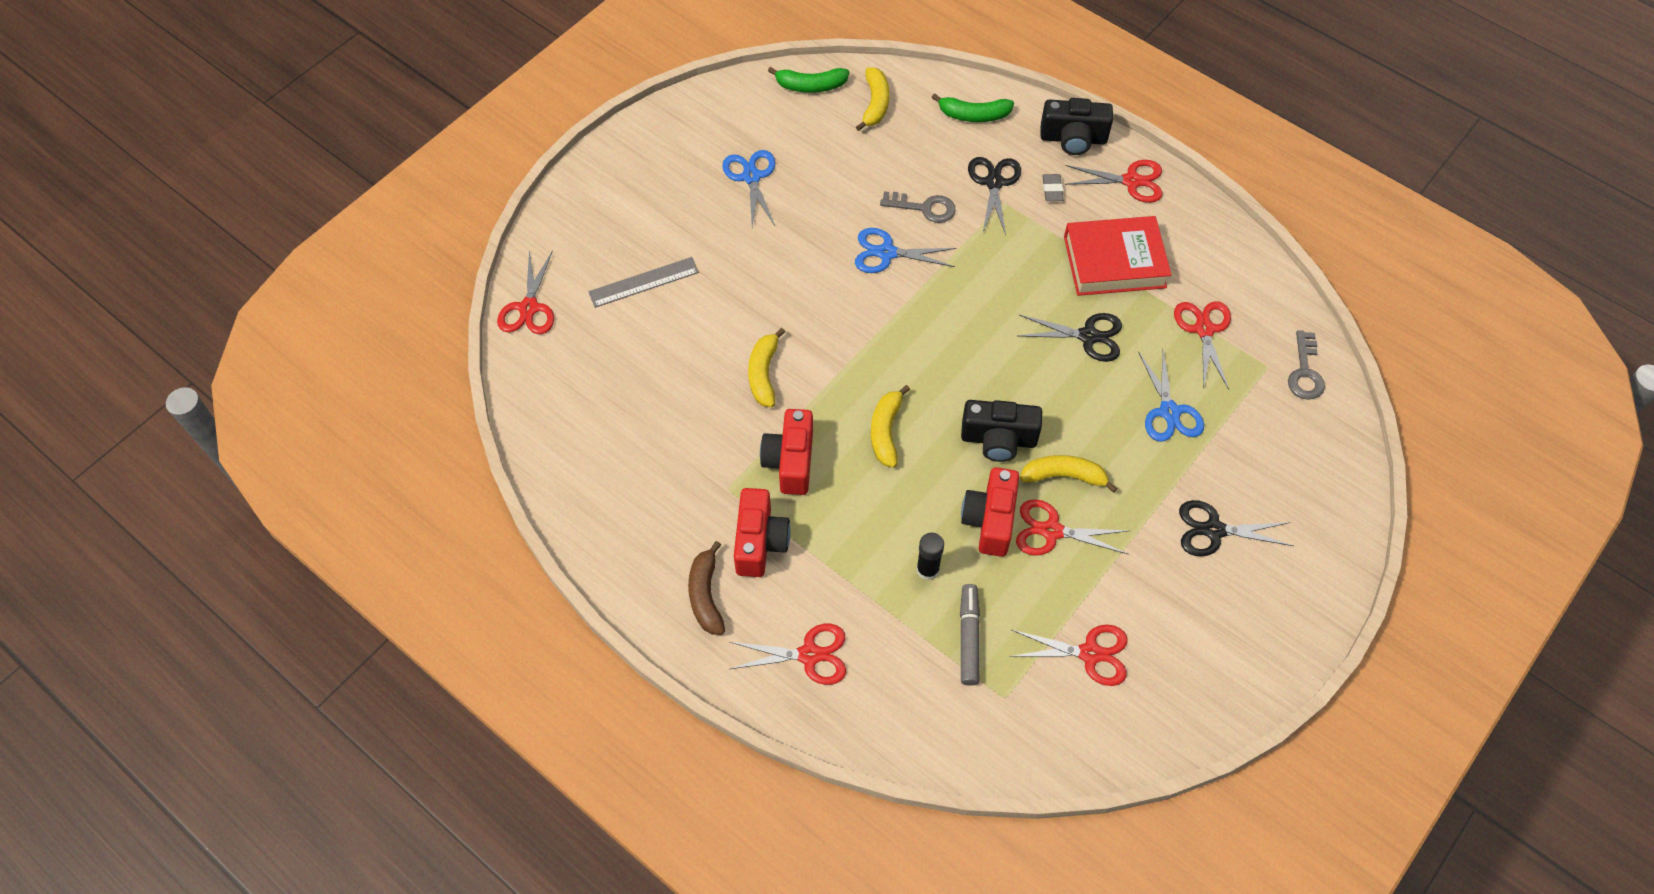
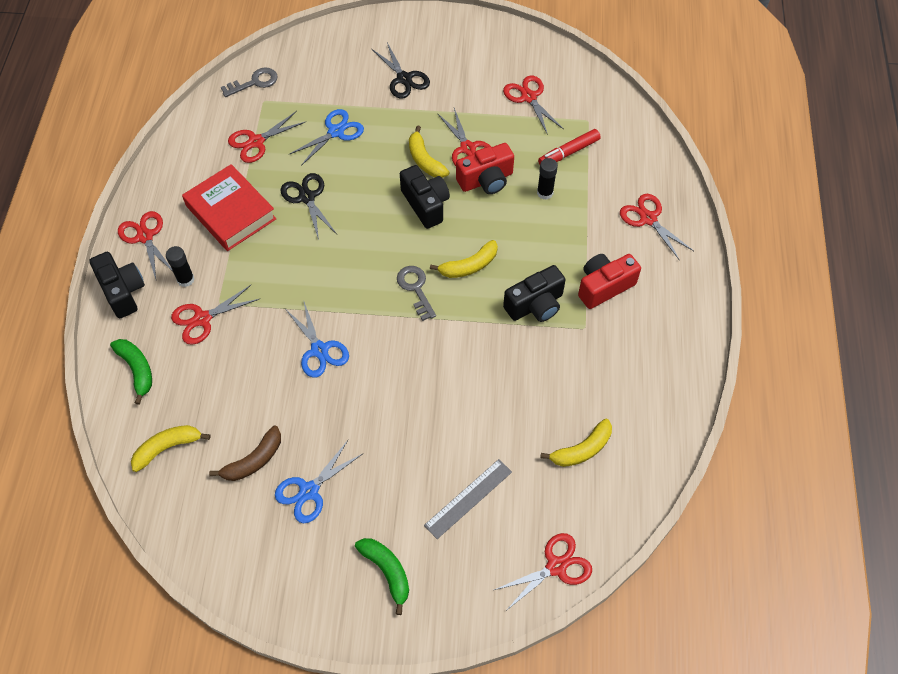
camera: 125 degrees left, 0 degrees up
grey ruler [588,257,699,308] -> grey ruler turned 75 degrees counterclockwise [424,459,512,539]
brown banana [688,541,725,635] -> brown banana moved to [209,426,281,481]
yellow banana [748,328,785,407] -> yellow banana moved to [540,419,612,467]
red camera [760,409,813,495] -> black camera [503,265,566,322]
green banana [768,67,849,93] -> green banana moved to [355,538,409,615]
grey key [880,191,956,223] -> grey key moved to [397,266,436,321]
grey marker [960,584,980,686] -> red marker [538,129,601,165]
black scissors [968,157,1021,235] -> red scissors [171,285,259,345]
grey eraser [1042,174,1064,201] -> black glue stick [166,246,194,287]

